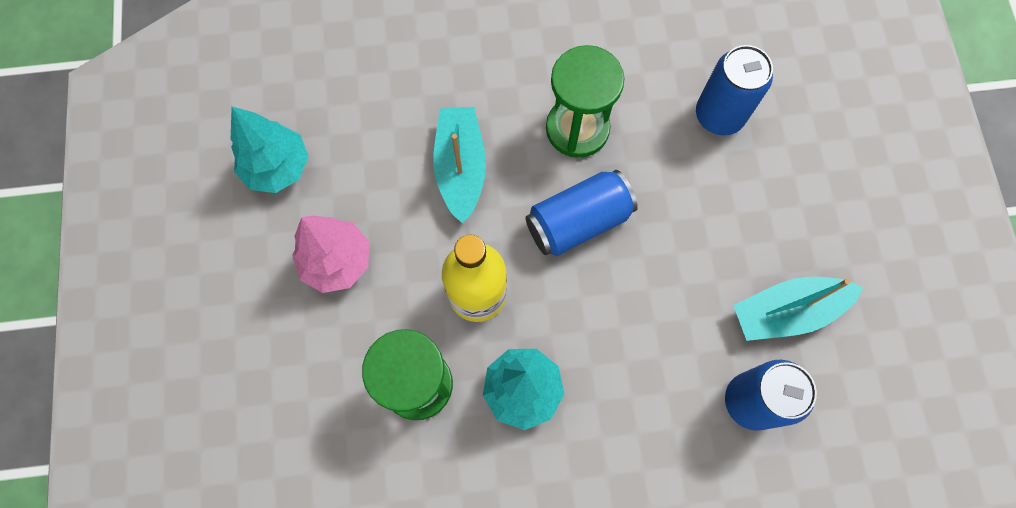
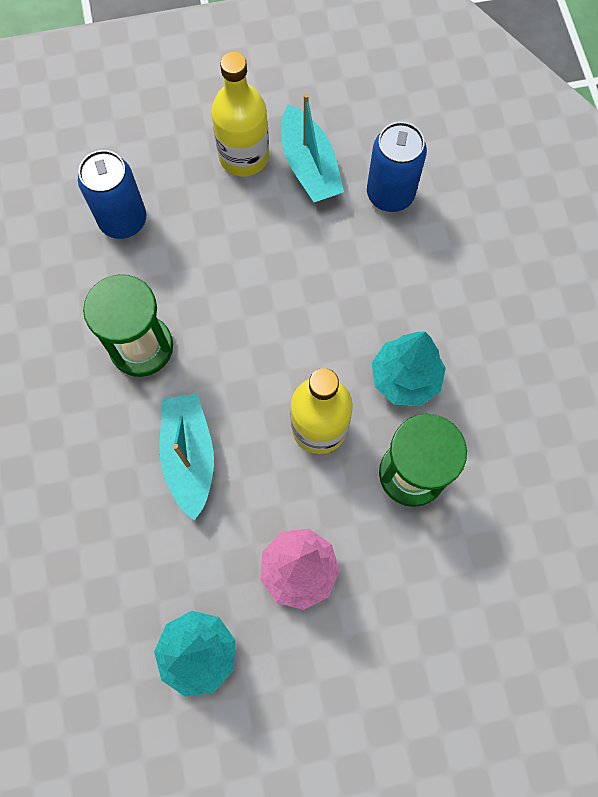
camera: 95 degrees left, 0 degrees up
turquoise boat [433,107,486,224] -> turquoise boat turned 90 degrees clockwise [159,394,214,521]
blue can [526,170,638,256] -> none
none -> yellow bottle [211,52,269,176]

